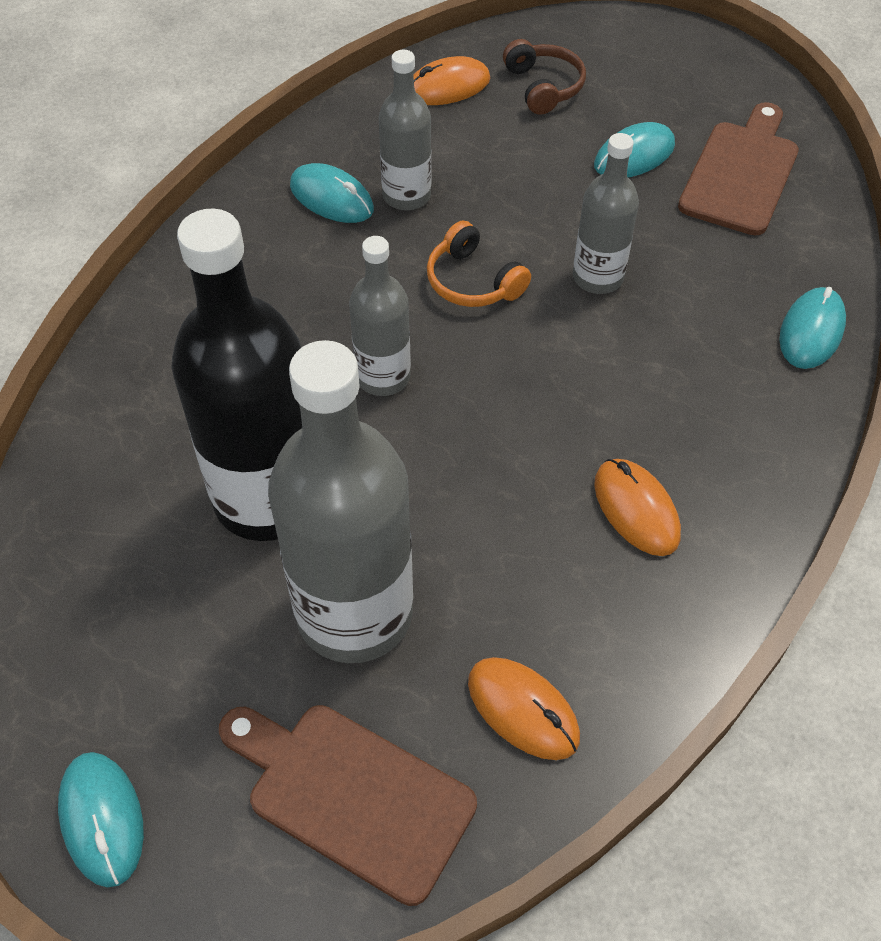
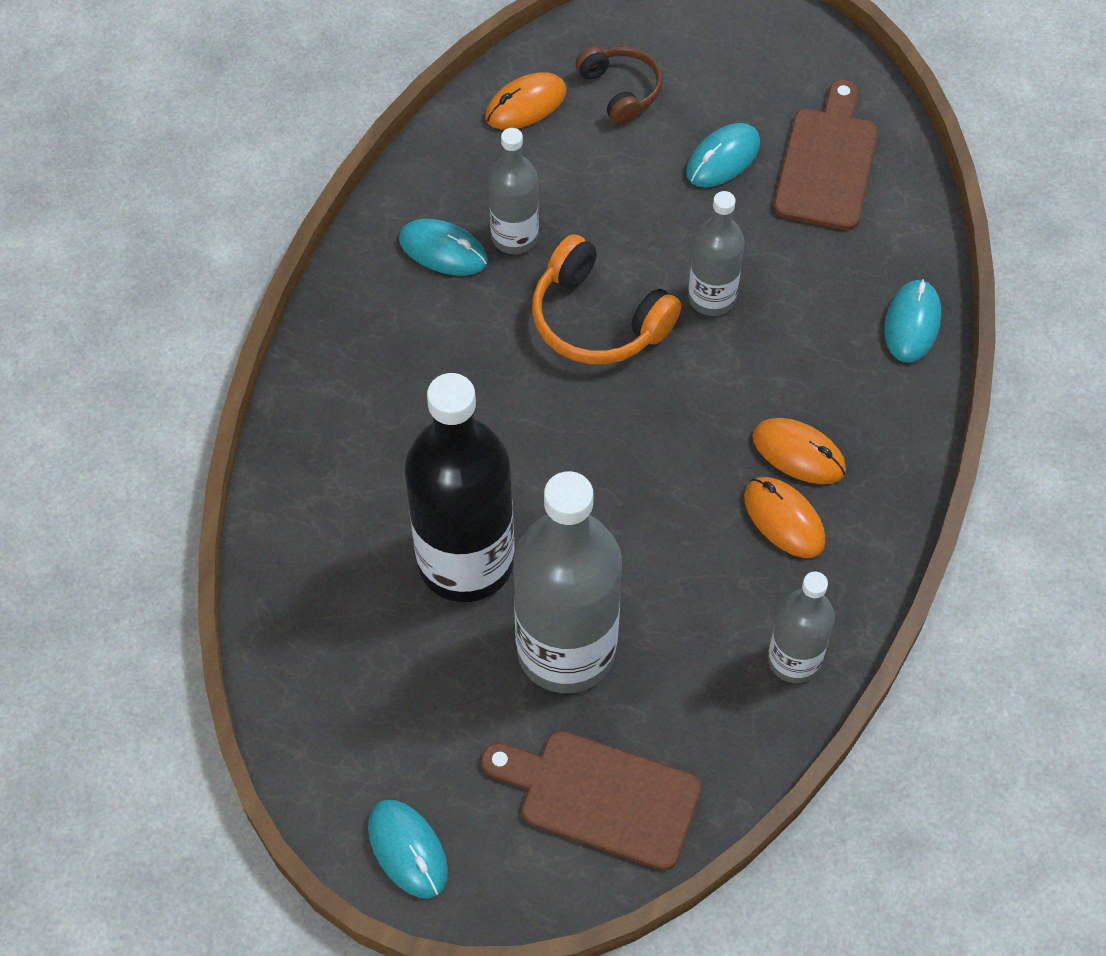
camera: 10 degrees left, 5 degrees up
grey bottle [349,236,411,396] -> grey bottle moved to [768,572,835,683]
orange headphones [427,220,531,307] -> orange headphones [532,234,682,364], size x1.51
orange mouse [468,657,580,760] -> orange mouse moved to [753,418,846,484]

